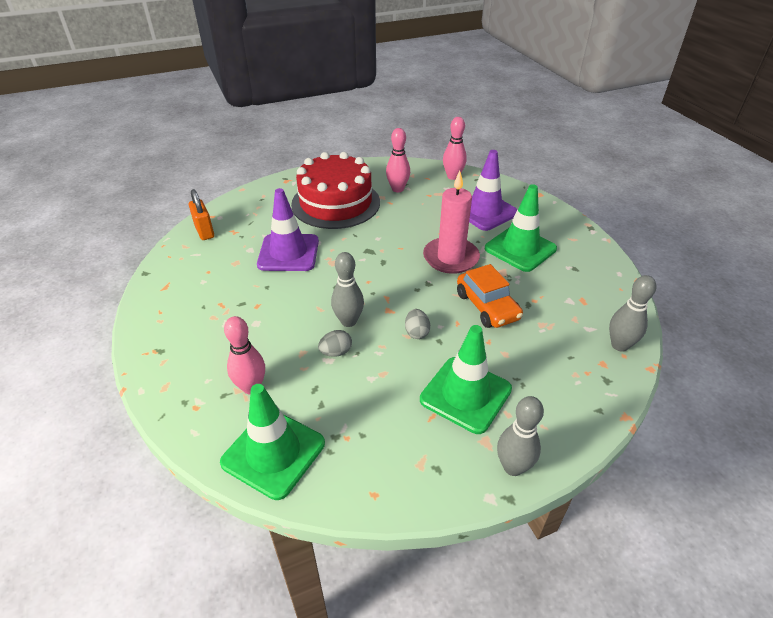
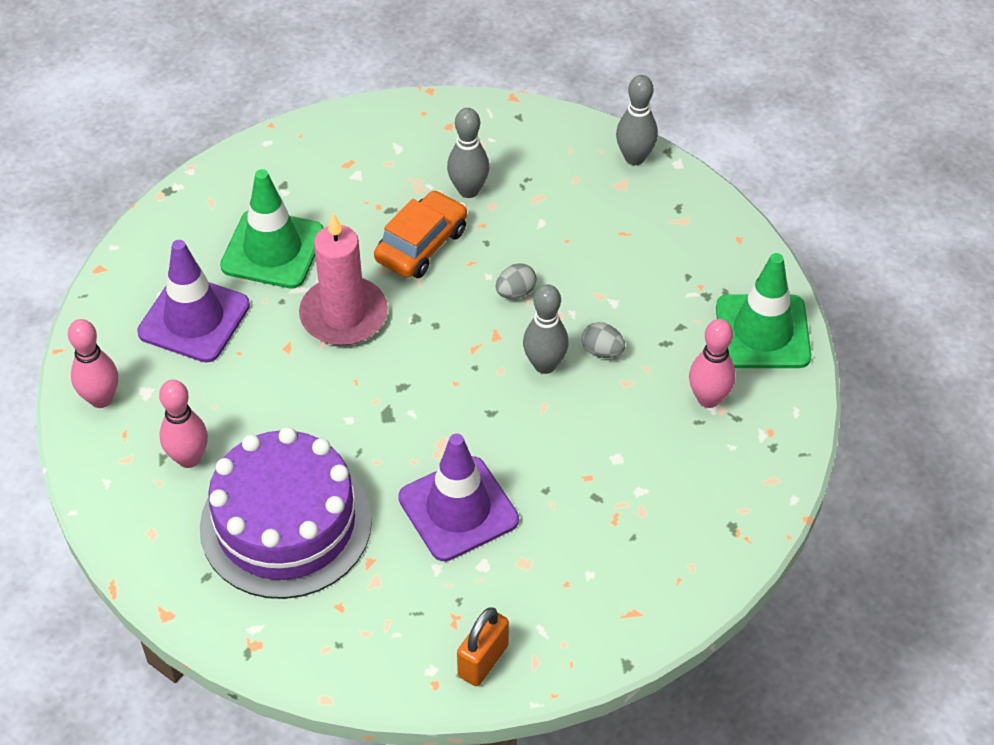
camera: 120 degrees left, 10 degrees up
red cake [291,152,380,229] -> purple cake [200,427,372,599]
green traffic cone [420,325,512,434] -> none
grey bowling pin [609,275,656,352] -> grey bowling pin moved to [447,108,490,198]

